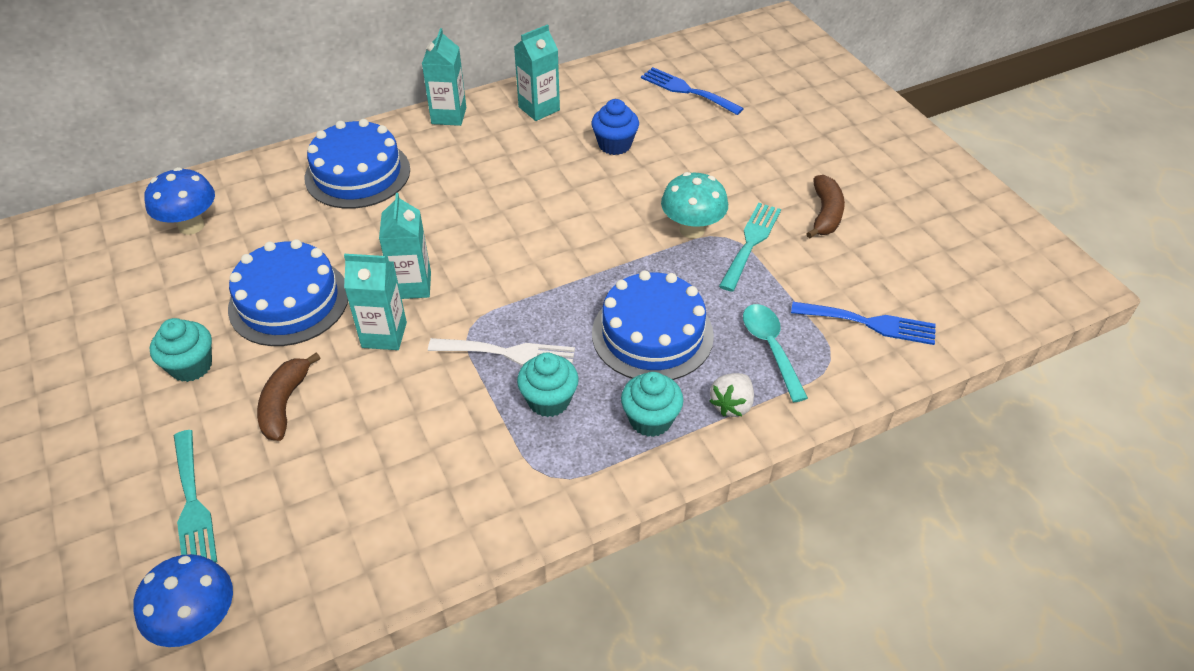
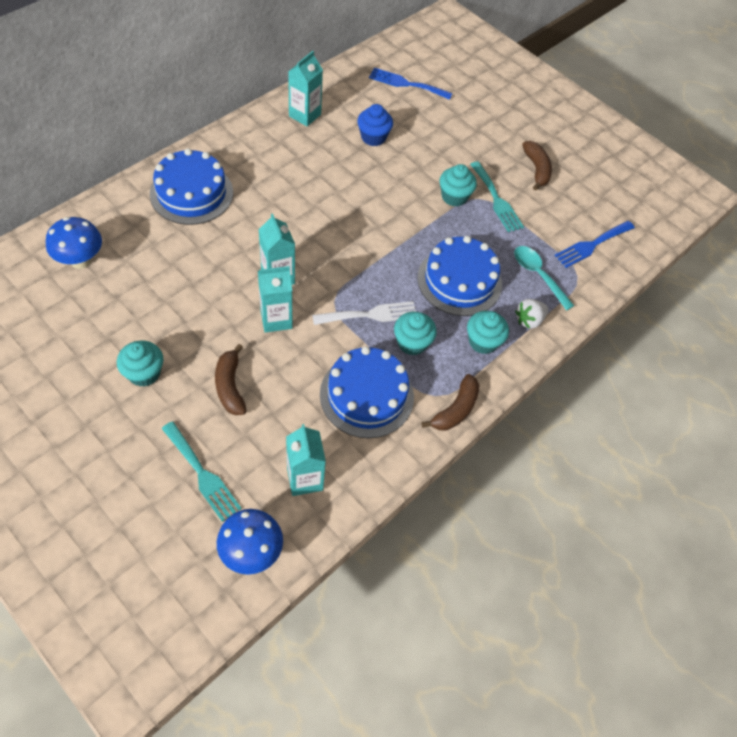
camera: 25 degrees left, 10 degrees up
blue cake [228,239,348,346] -> blue cake moved to [320,346,414,438]
turquoise carton [422,28,466,126] -> turquoise carton moved to [286,424,326,496]
turquoise mushroom [661,172,728,239] -> turquoise cupcake [440,164,477,207]
white strawberry [709,373,754,417] -> white strawberry turned 45 degrees clockwise [515,299,549,329]
turquoise fork [719,203,781,292] -> turquoise fork turned 150 degrees clockwise [470,161,524,232]
blue fork [791,302,936,345] -> blue fork turned 150 degrees clockwise [555,221,635,268]
none -> brown banana [422,374,479,431]

